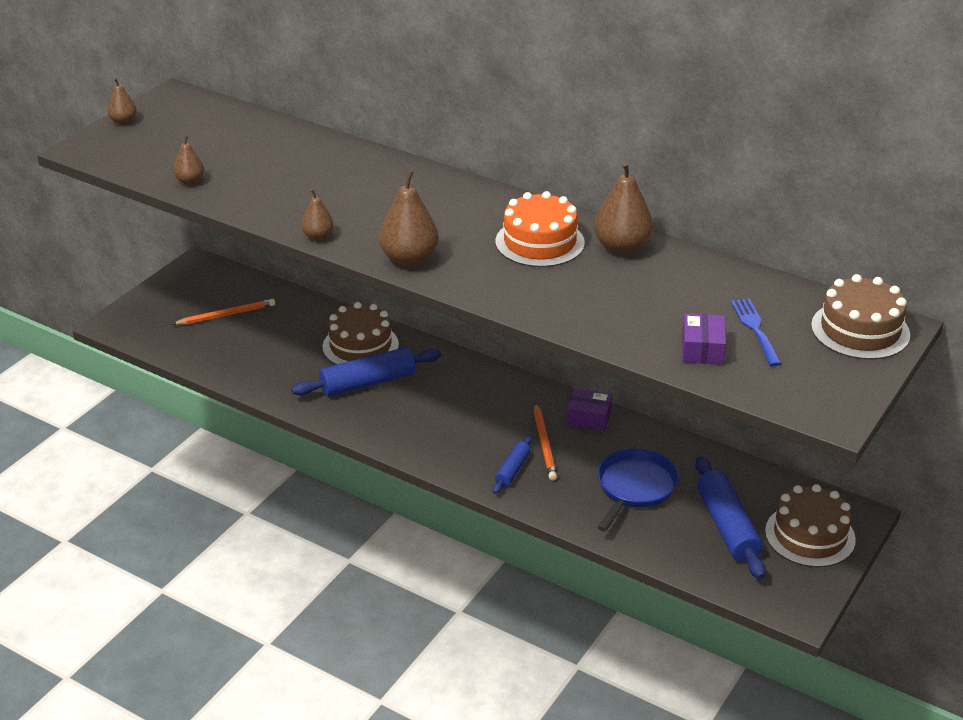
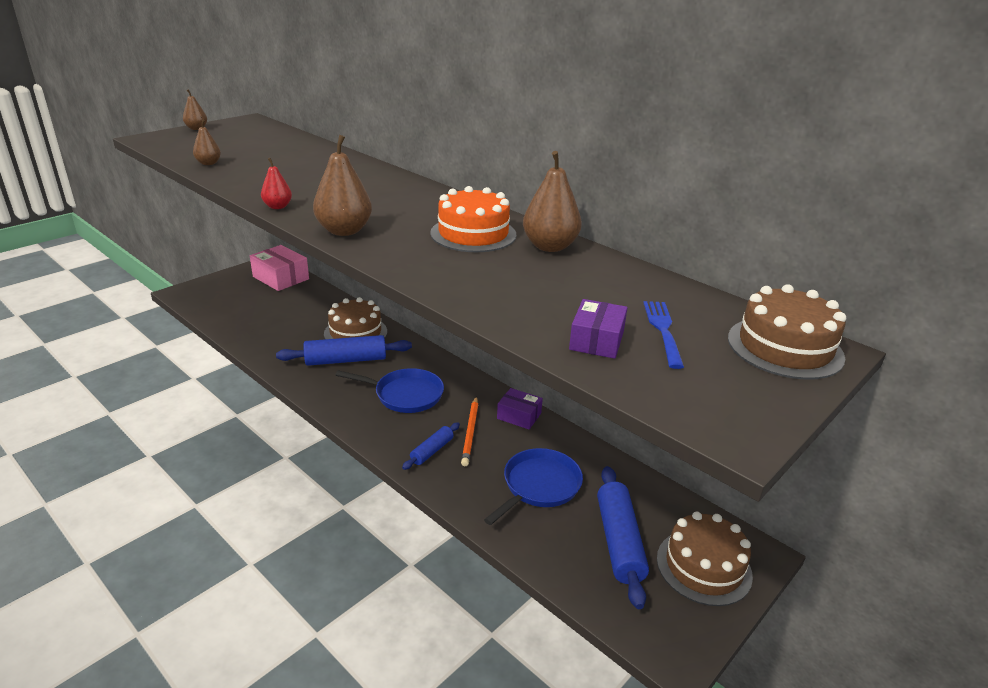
camera: 10 degrees right, 5 degrees down
orange pencil [172,299,275,325] -> none
brown pear [301,189,334,240] -> red pear [261,158,292,209]
none -> pink box [250,245,309,291]
none -> blue pan [336,368,444,413]

